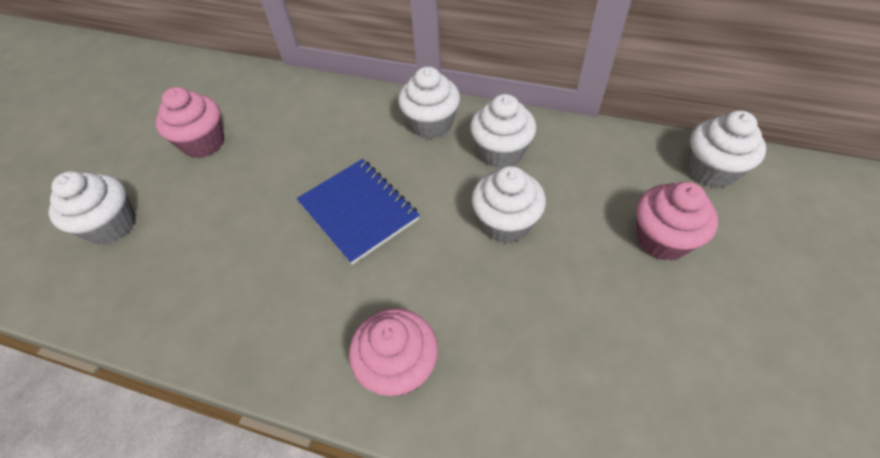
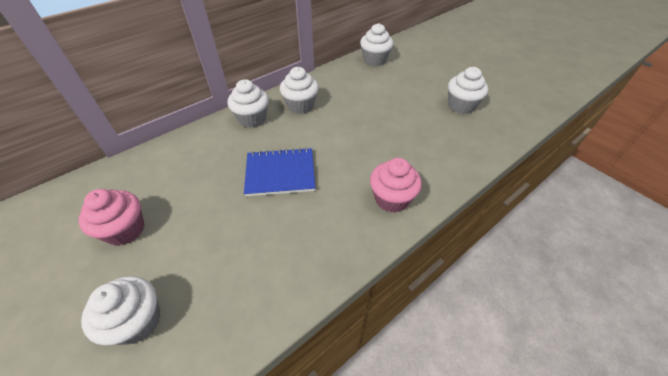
camera: 60 degrees left, 5 degrees down
white cupcake [471,166,546,243] -> white cupcake moved to [448,67,488,114]
pink cupcake [636,182,718,261] -> none

